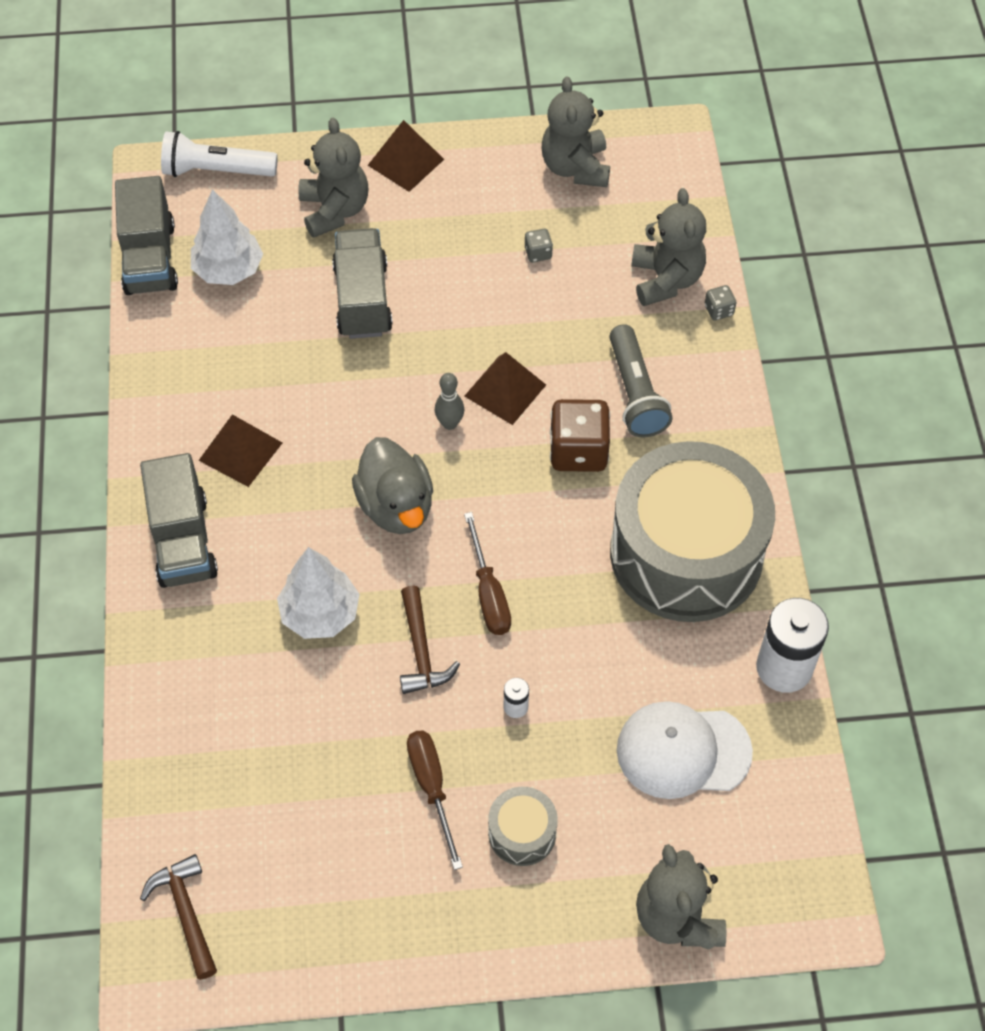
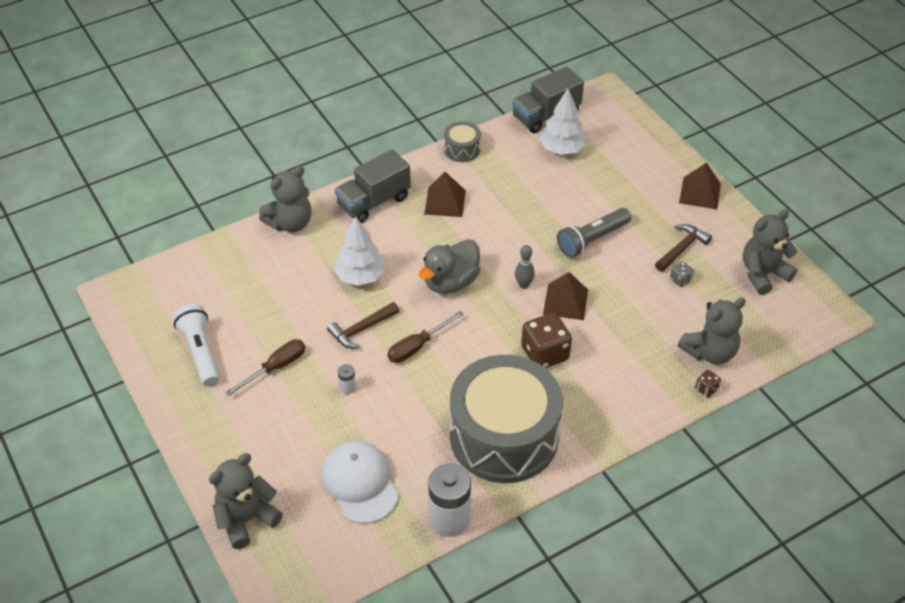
camera: 65 degrees right, 10 degrees down
brown hammer [140,854,217,980] -> brown hammer moved to [655,224,712,272]
white flashlight [161,131,278,177] -> white flashlight moved to [173,304,220,387]
grey teddy bear [298,118,369,238] -> grey teddy bear moved to [259,166,312,232]
grey truck [332,228,393,339] -> none
grey drum [488,787,558,866] -> grey drum moved to [444,121,481,162]
grey flashlight [609,324,673,437] -> grey flashlight moved to [557,208,631,258]
grey dice [705,285,736,321] -> brown dice [695,370,721,398]

